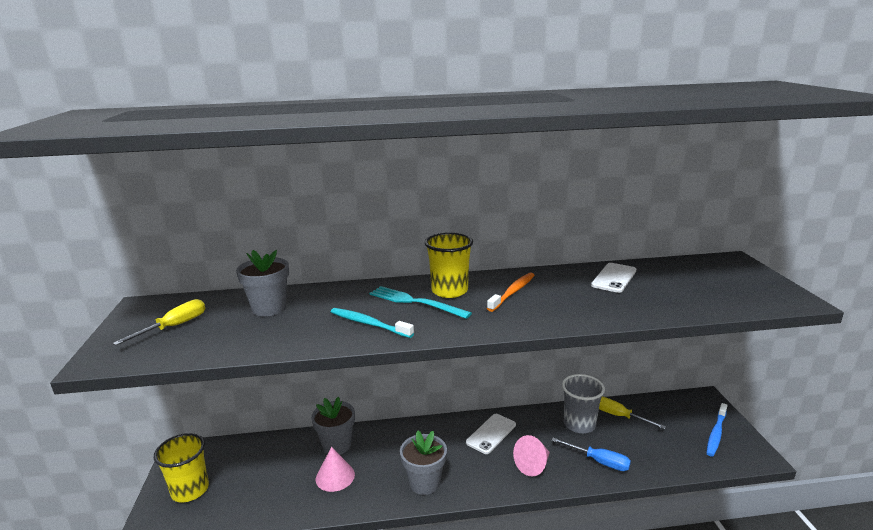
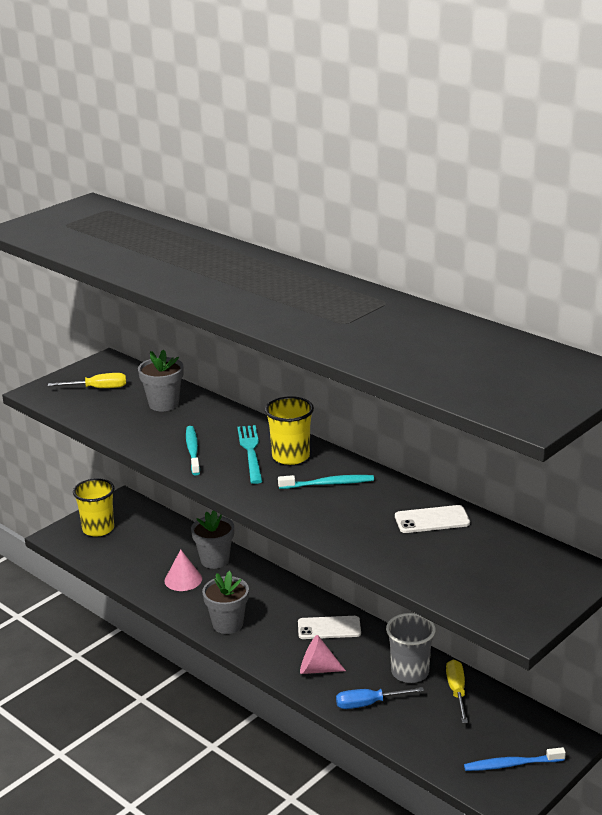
camera: 50 degrees right, 5 degrees up
orange toothbrush [487,272,535,312] -> turquoise toothbrush [278,475,374,489]
blue screwdriver [551,438,631,471] -> blue screwdriver turned 90 degrees clockwise [336,687,424,709]

